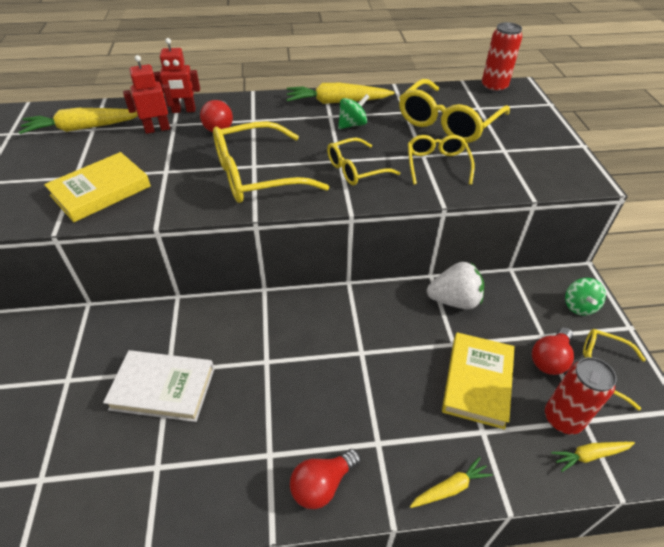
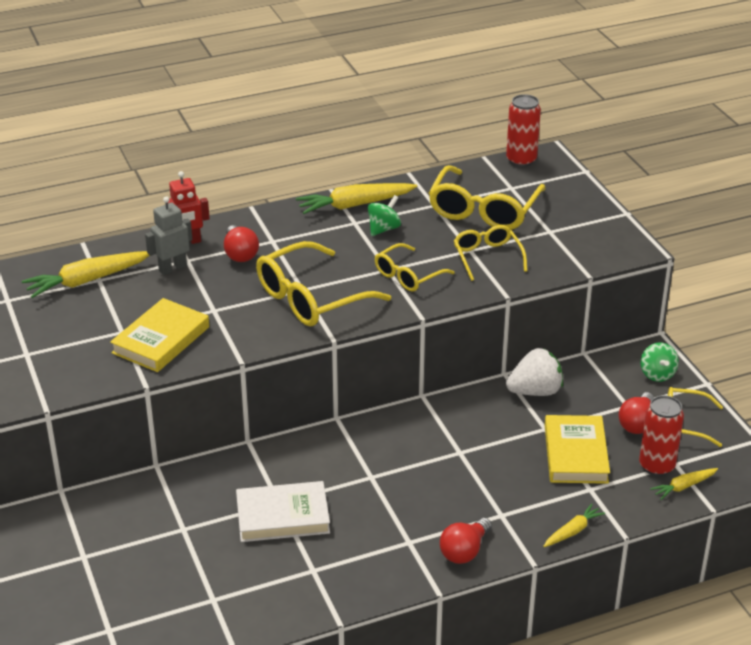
camera: 15 degrees left, 10 degrees down
red robot [123,55,174,134] -> grey robot [145,196,192,275]

